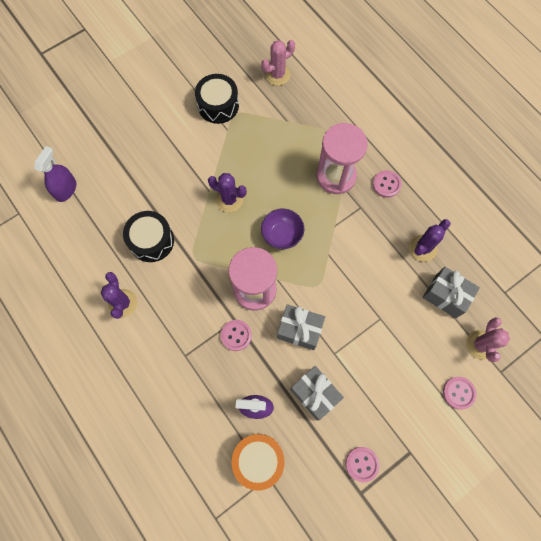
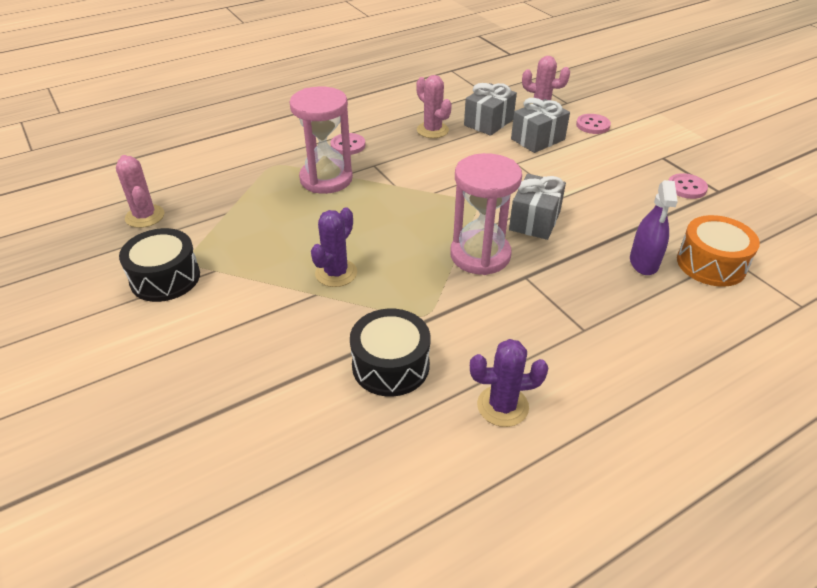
camera: 85 degrees left, 30 degrees down
purple spray bottle [35,146,76,202] -> none
pink button [221,320,252,351] -> none
purple bowl [261,209,304,249] -> none
grey gift [290,366,344,420] -> grey gift moved to [511,98,570,153]
purple cactus [409,219,451,262] -> pink cactus [416,75,452,138]

